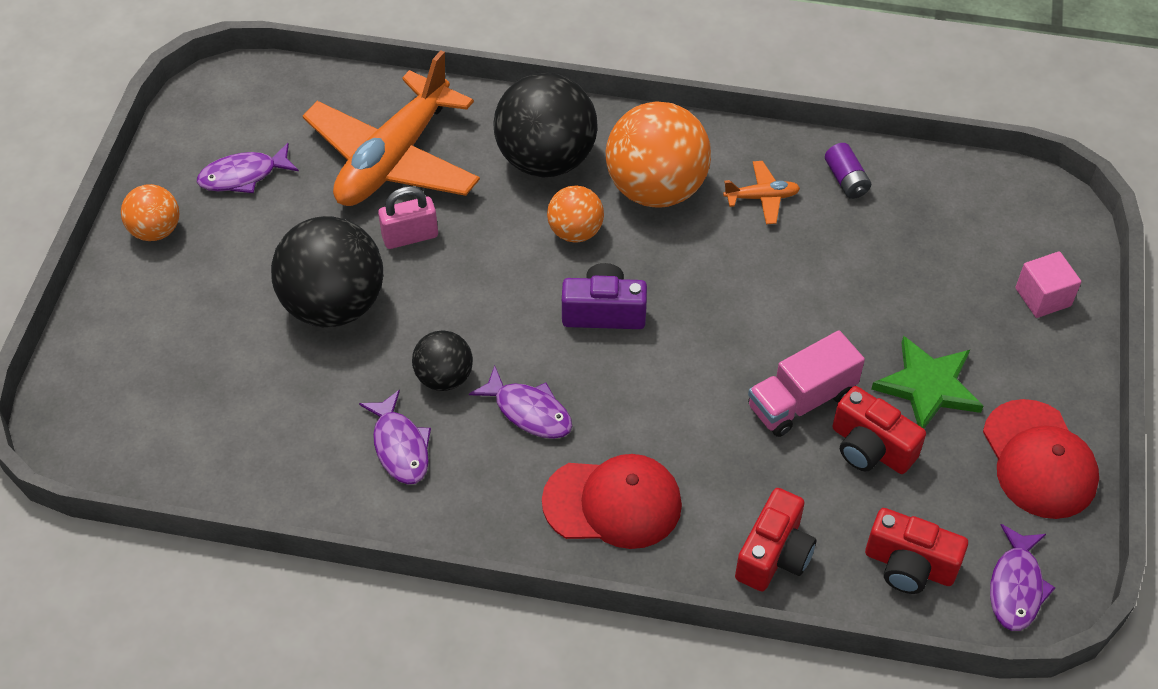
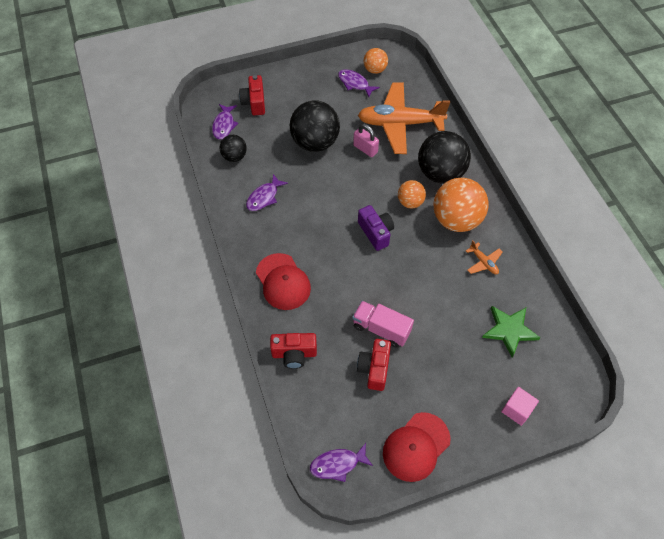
camera: 60 degrees right, 5 degrees up
orange ball [121,184,180,241] -> orange ball moved to [364,48,388,74]
black ball [412,330,473,391] -> black ball moved to [219,135,247,162]
purple fish [469,366,572,439] -> purple fish moved to [212,104,238,139]
purple battery [825,143,871,199] -> none
red camera [865,508,968,594] -> red camera moved to [239,75,265,115]
green star [871,336,983,429] -> green star moved to [482,306,541,358]

